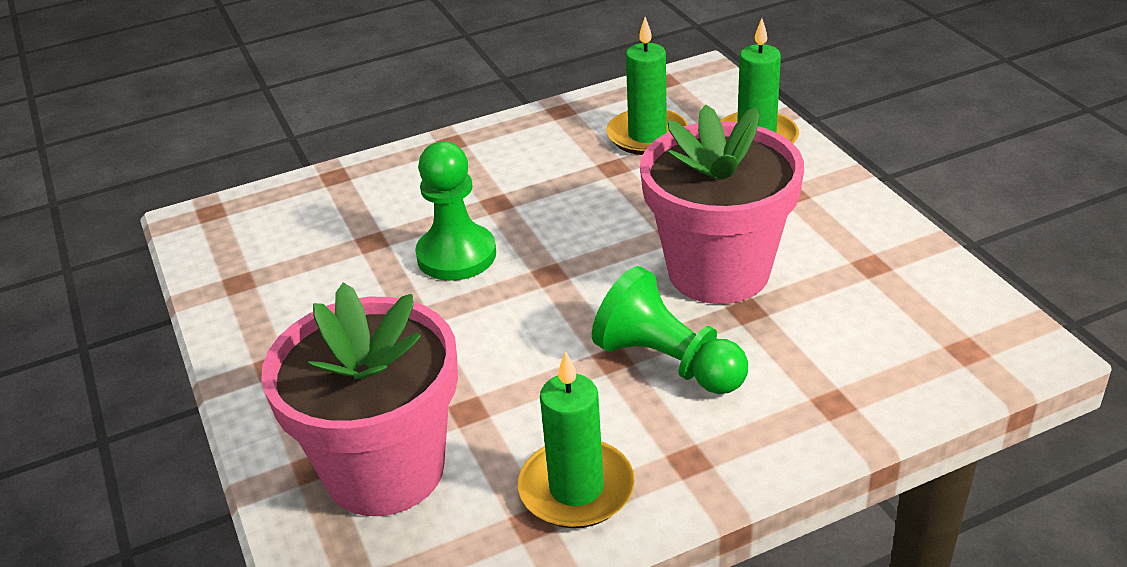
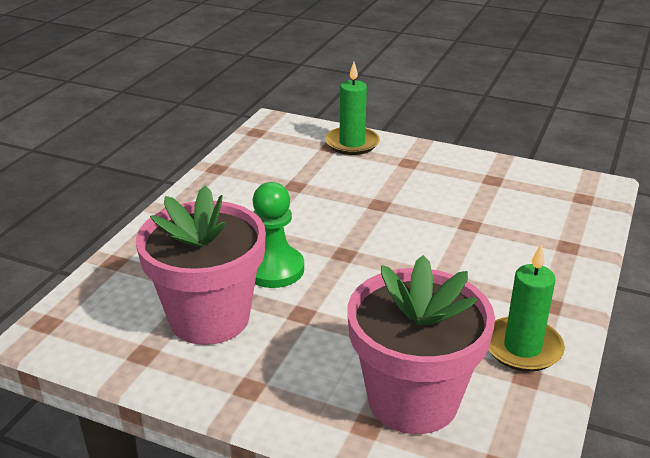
camera: 45 degrees left, 5 degrees down
green pawn [592,266,748,394] -> none
green candle [606,17,688,155] -> none
pink flower pot [640,104,804,304] -> pink flower pot moved to [136,185,266,345]

